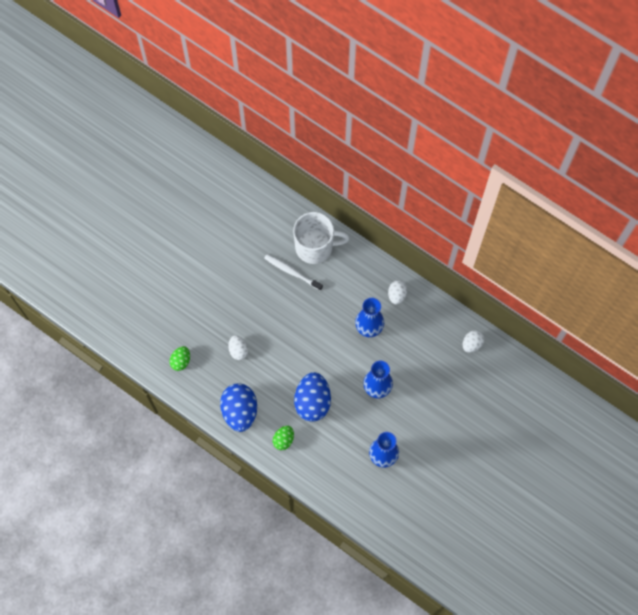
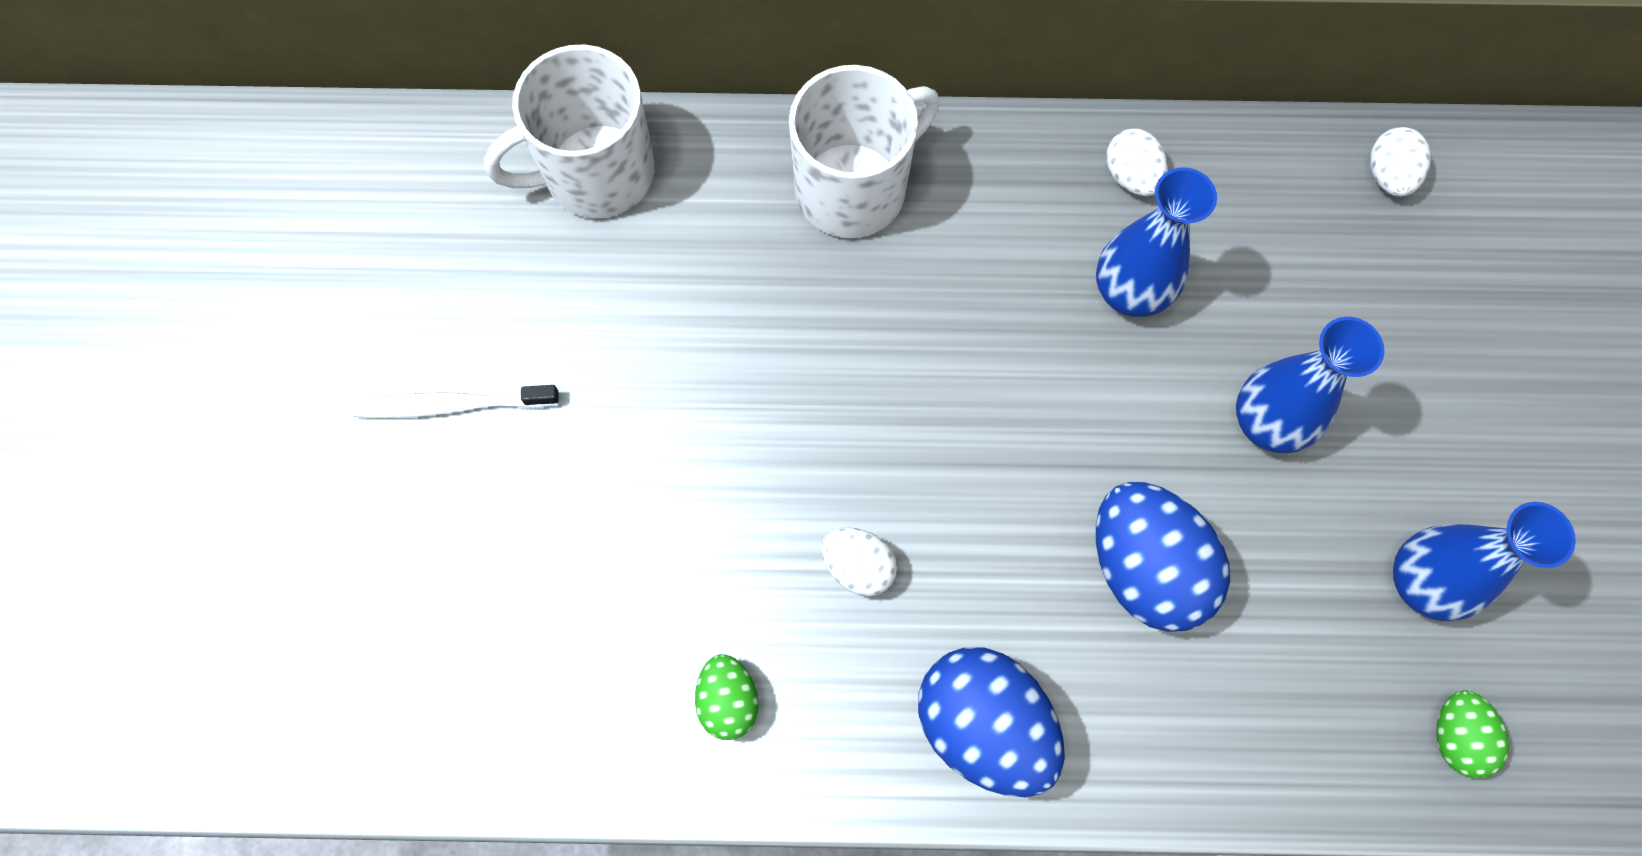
camera: 35 degrees left, 0 degrees up
white toothbrush [264,254,323,291] -> white toothbrush moved to [352,385,559,418]
green egg [273,426,294,450] -> green egg moved to [1436,690,1509,778]
none -> white mug [484,44,655,218]

